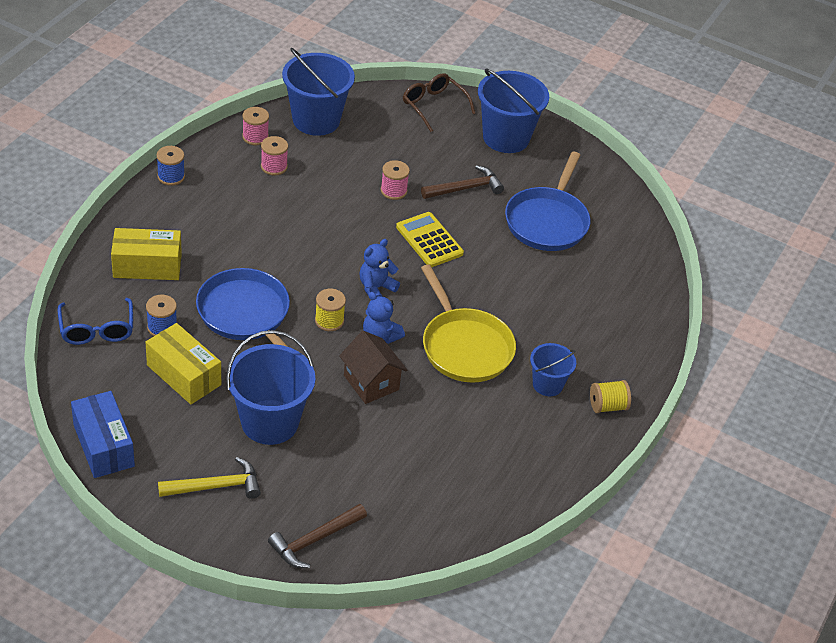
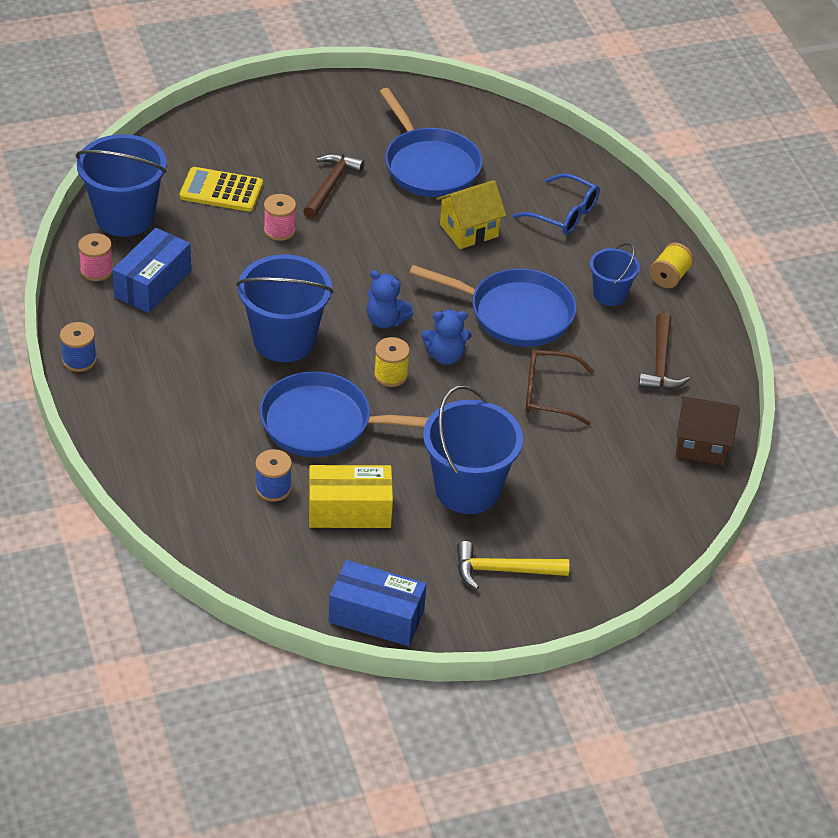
camera: 45 degrees left, 0 degrees up
blue glasses [57,298,133,345] -> blue glasses moved to [513,174,600,235]
yellow box [111,228,182,280] -> none
yellow hammer [158,457,261,499] -> yellow hammer turned 120 degrees counterclockwise [457,541,569,589]
pink spool [261,136,288,176] -> blue box [112,228,191,313]
brown hammer [268,504,367,568] -> brown hammer moved to [638,312,690,390]
brown house [339,331,408,404] -> brown house moved to [676,396,740,465]
blue teddy bear [359,239,400,297] -> blue teddy bear turned 60 degrees counterclockwise [367,270,413,328]
yellow calculator [396,212,464,267] -> yellow calculator moved to [179,167,263,212]
brown glasses [403,73,476,132] -> brown glasses moved to [525,349,595,425]
yellow pan [421,264,516,383] -> blue pan [409,265,576,347]
blue bucket [478,68,549,153] -> blue bucket moved to [236,255,334,362]
none -> yellow house [436,180,506,249]

